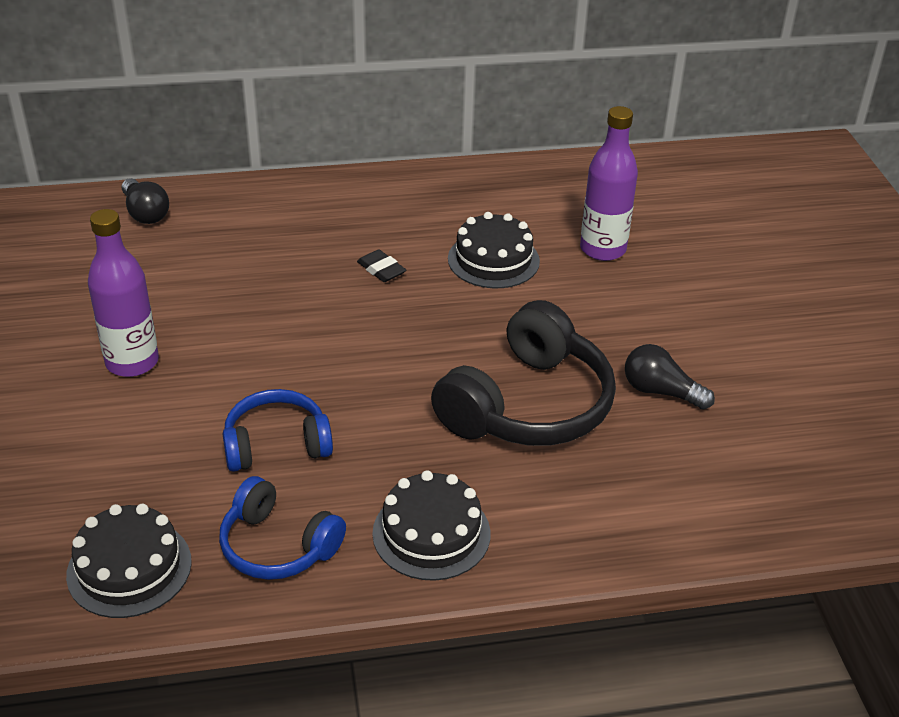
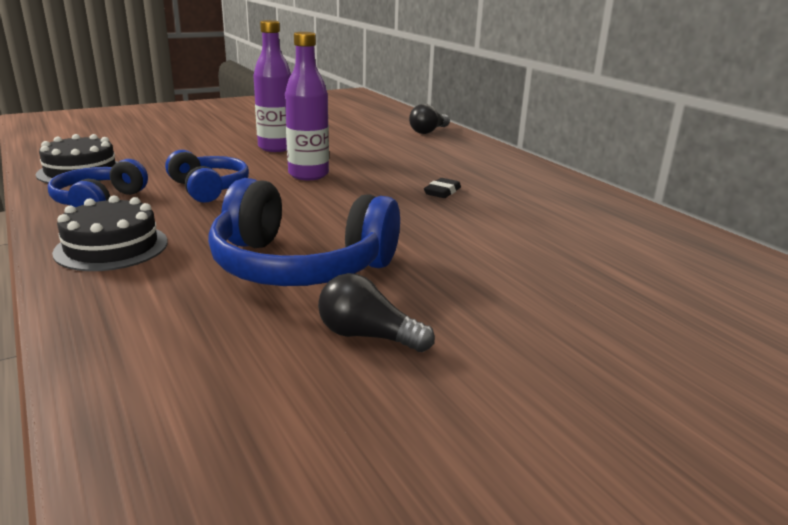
camera: 70 degrees right, 15 degrees down
black headphones [431,300,616,446] -> blue headphones [208,178,400,286]
black cake [448,212,540,288] -> none
purple bottle [580,106,638,261] -> purple bottle moved to [285,32,329,180]
black light bulb [625,344,715,410] -> black light bulb turned 75 degrees counterclockwise [318,273,435,352]

